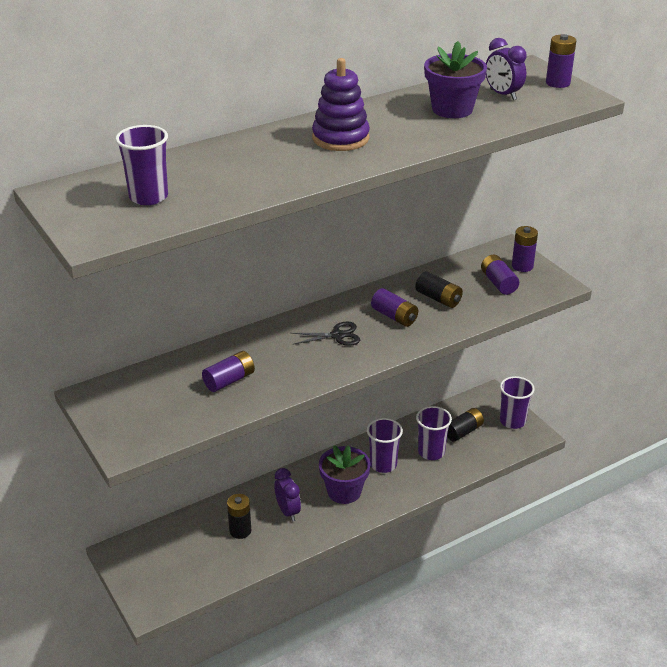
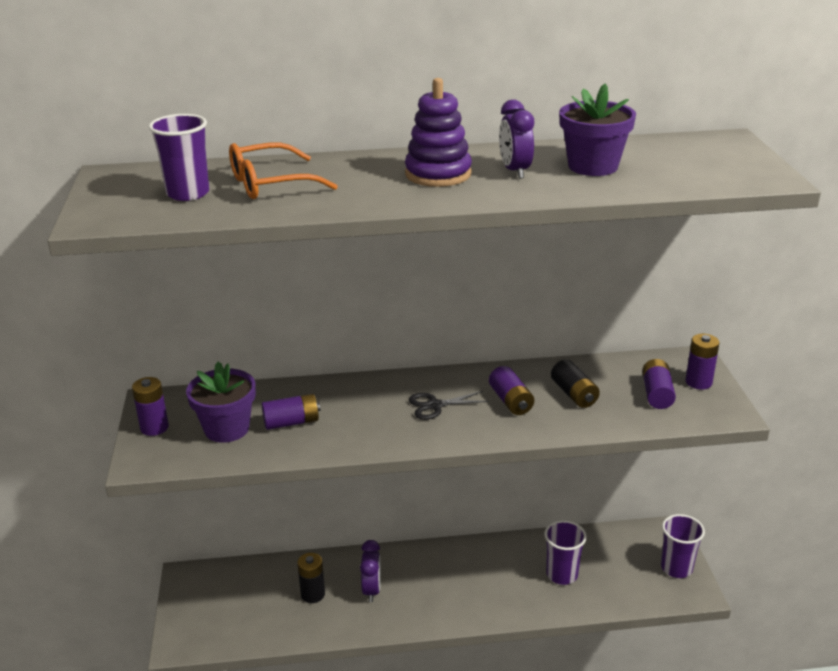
camera: 25 degrees right, 5 degrees down
black scissors [292,322,360,346] -> black scissors turned 150 degrees clockwise [409,391,489,420]
purple flower pot [319,445,371,504] -> purple flower pot moved to [186,362,256,443]
purple cup [367,418,403,473] -> none
black battery [447,408,484,442] -> none
purple clock [486,38,527,100] -> purple clock moved to [499,99,534,179]
purple battery [546,34,576,88] -> purple battery moved to [132,377,169,436]
none -> orange glasses [229,142,338,199]

